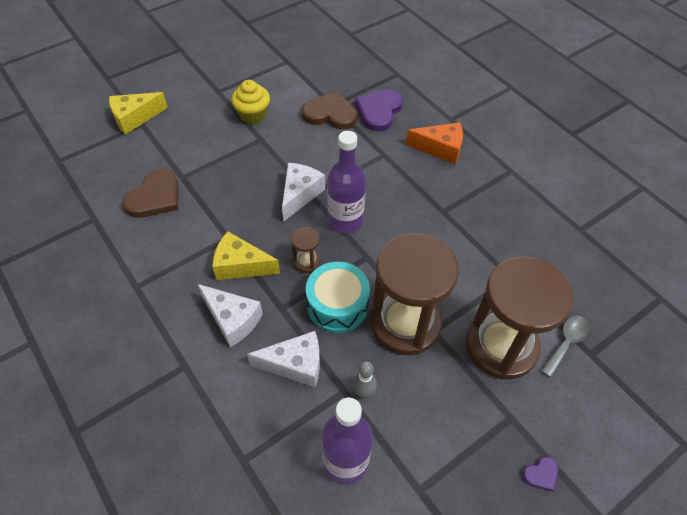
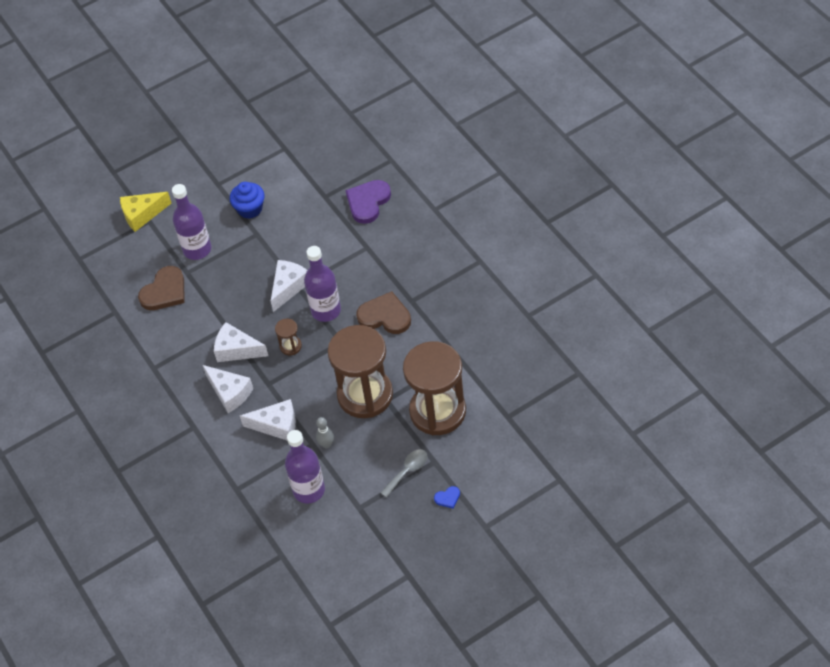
camera: 10 degrees right, 0 degrees up
yellow cheese [212,231,280,280] -> white cheese [214,322,268,362]
yellow cupcake [231,80,270,124] -> blue cupcake [229,182,265,219]
brown heart [302,91,357,129] -> brown heart moved to [356,291,411,334]
turquoise drum [306,262,370,333] -> none
orange cheese [406,122,463,164] -> none
purple heart [523,457,559,492] -> blue heart [434,486,460,509]
grey spoon [541,316,590,378] -> grey spoon moved to [380,449,427,498]
none -> purple bottle [172,184,211,260]

